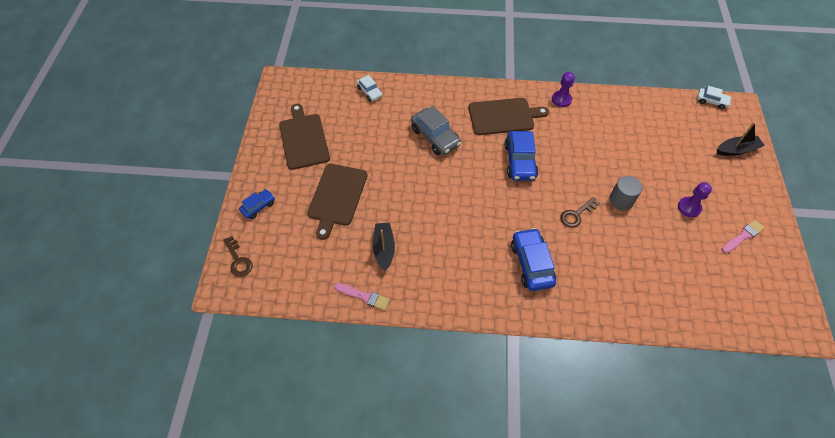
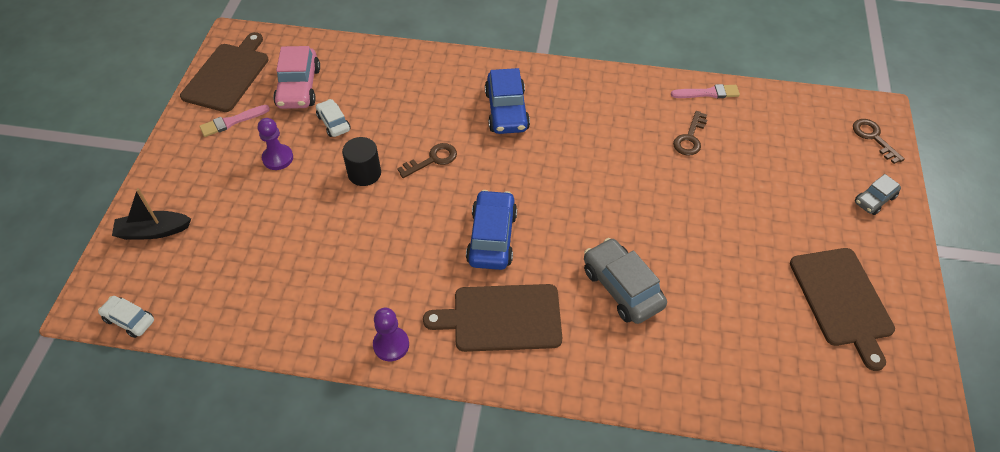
camera: 175 degrees left, 5 degrees down
blue car [239,189,275,219] -> grey car [855,174,901,215]
brown cutting board [307,164,368,240] -> brown cutting board moved to [180,32,269,112]
pink brush [334,283,390,310] -> pink brush turned 150 degrees clockwise [671,84,740,98]
white car [357,75,382,101] -> white car moved to [316,99,351,137]
black boat [373,223,395,271] -> brown key [673,111,707,156]
grey cylinder [609,176,642,210] -> black cylinder [342,137,381,186]
none -> pink car [273,46,320,109]

